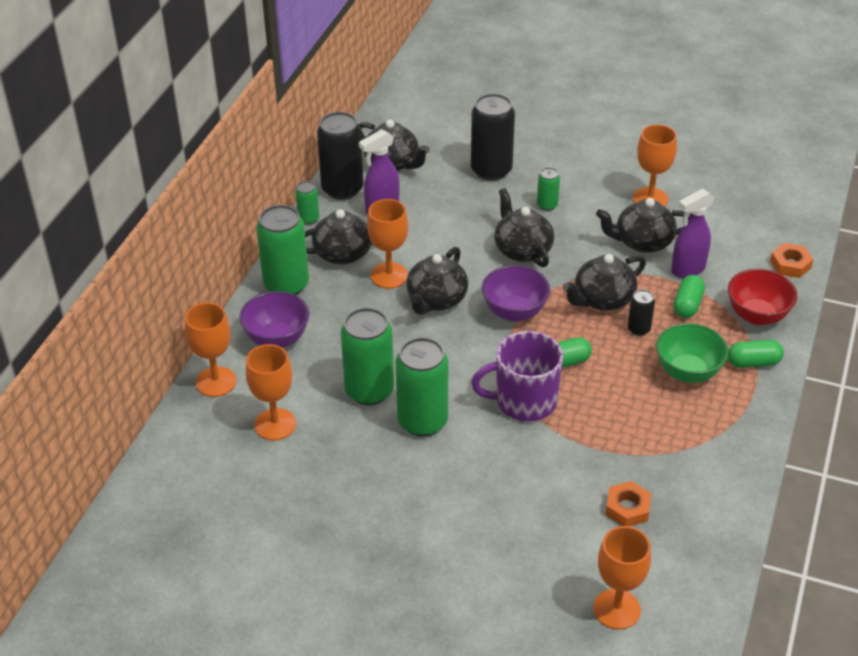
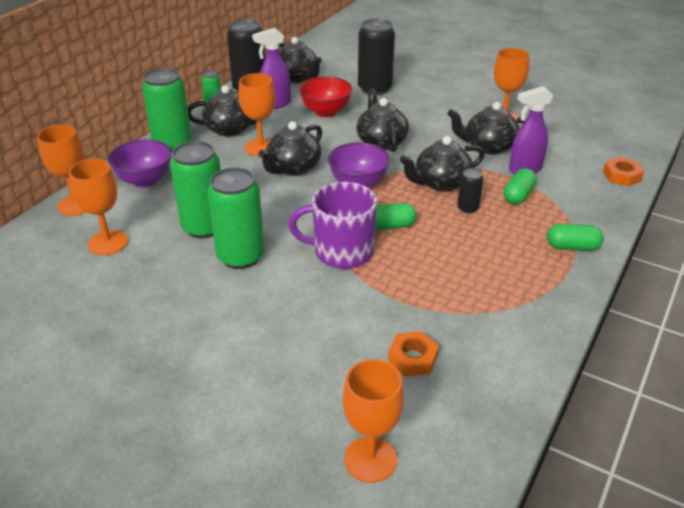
camera: 10 degrees right, 5 degrees down
green can [537,167,560,211] -> none
green bowl [656,323,729,383] -> none
red bowl [728,269,798,325] -> red bowl moved to [299,76,353,117]

